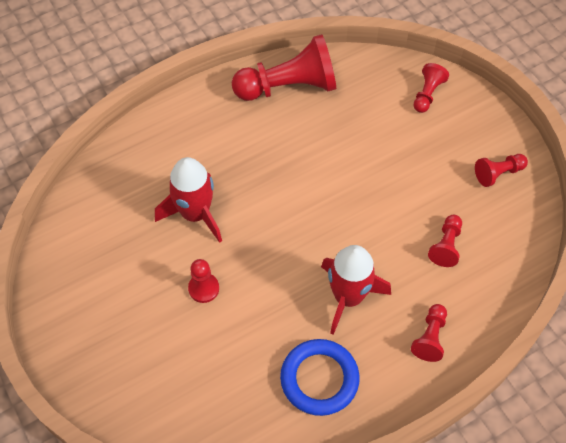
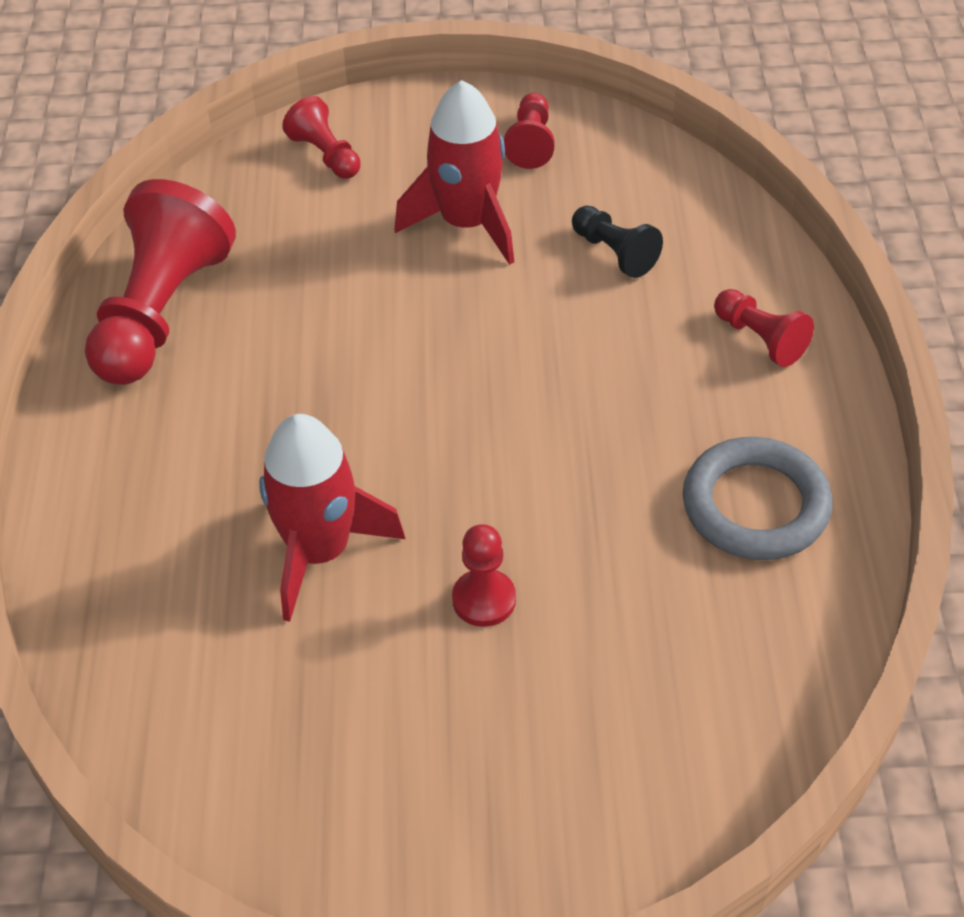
camera: 60 degrees left, 10 degrees down
blue ring [280,339,360,416] -> grey ring [683,437,833,560]
red rocket [321,245,391,335] -> red rocket moved to [395,80,514,265]
red pawn [428,215,462,267] -> black pawn [572,206,663,278]

